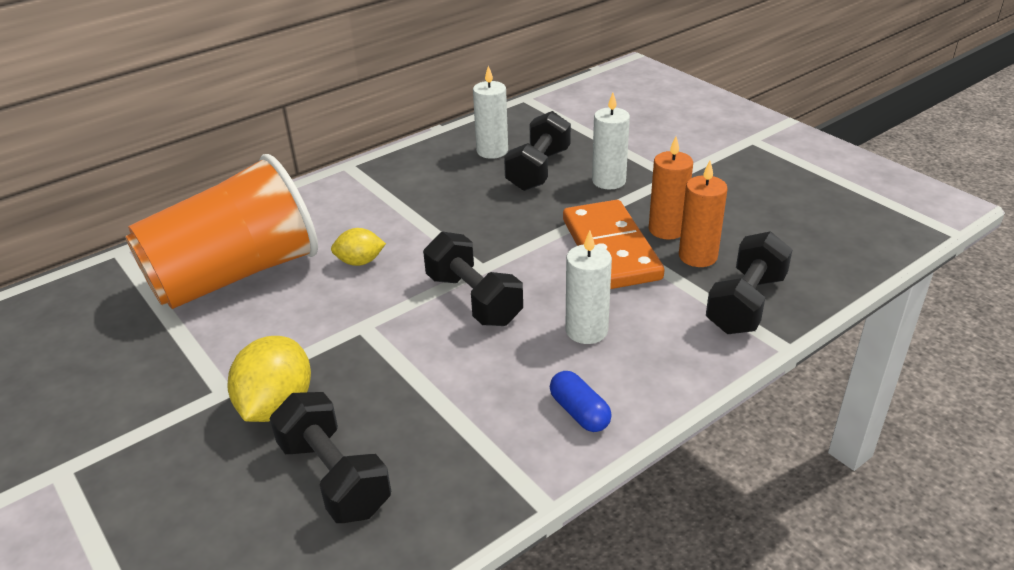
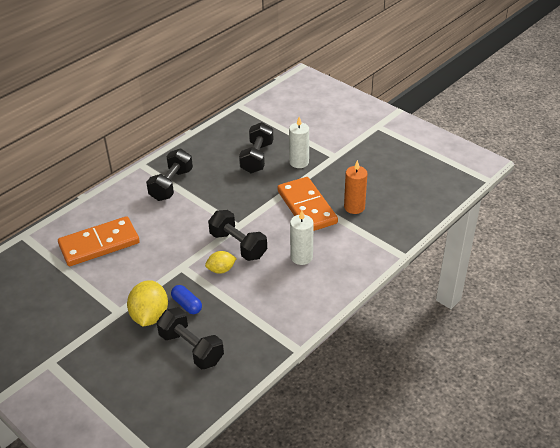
camera: 10 degrees left, 5 degrees up
orange cup [125,154,318,309] -> orange domino [58,216,140,266]
yellow lemon [331,228,386,266] -> yellow lemon moved to [205,251,237,274]
white candle [473,65,508,159] -> none
blue capsule [550,371,612,432] -> blue capsule moved to [171,285,202,314]
orange candle [649,136,693,240] -> none
black dumbbell [706,231,793,334] -> black dumbbell moved to [146,149,193,201]

